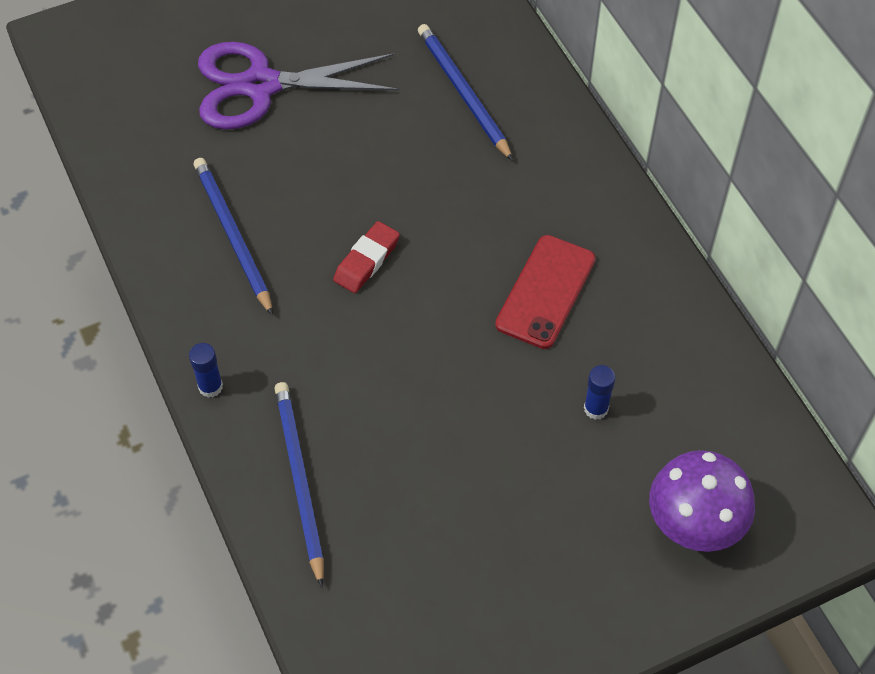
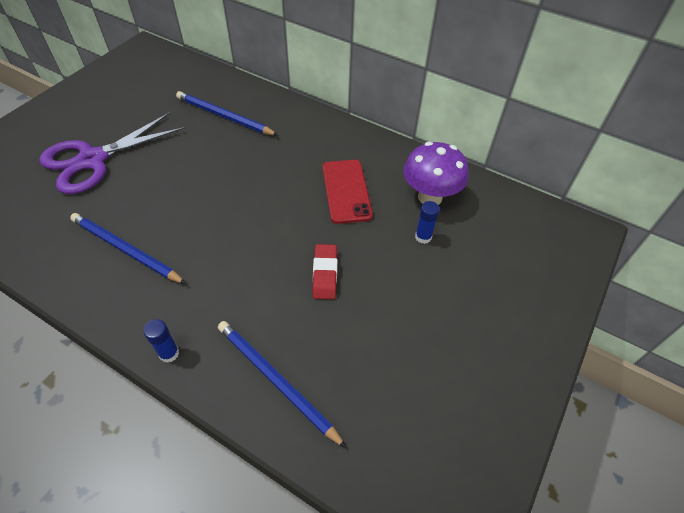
camera: 35 degrees left, 5 degrees down
red eraser [333,221,400,293] -> red eraser moved to [312,244,337,299]
purple mushroom [649,450,755,552] -> purple mushroom moved to [403,142,469,205]

